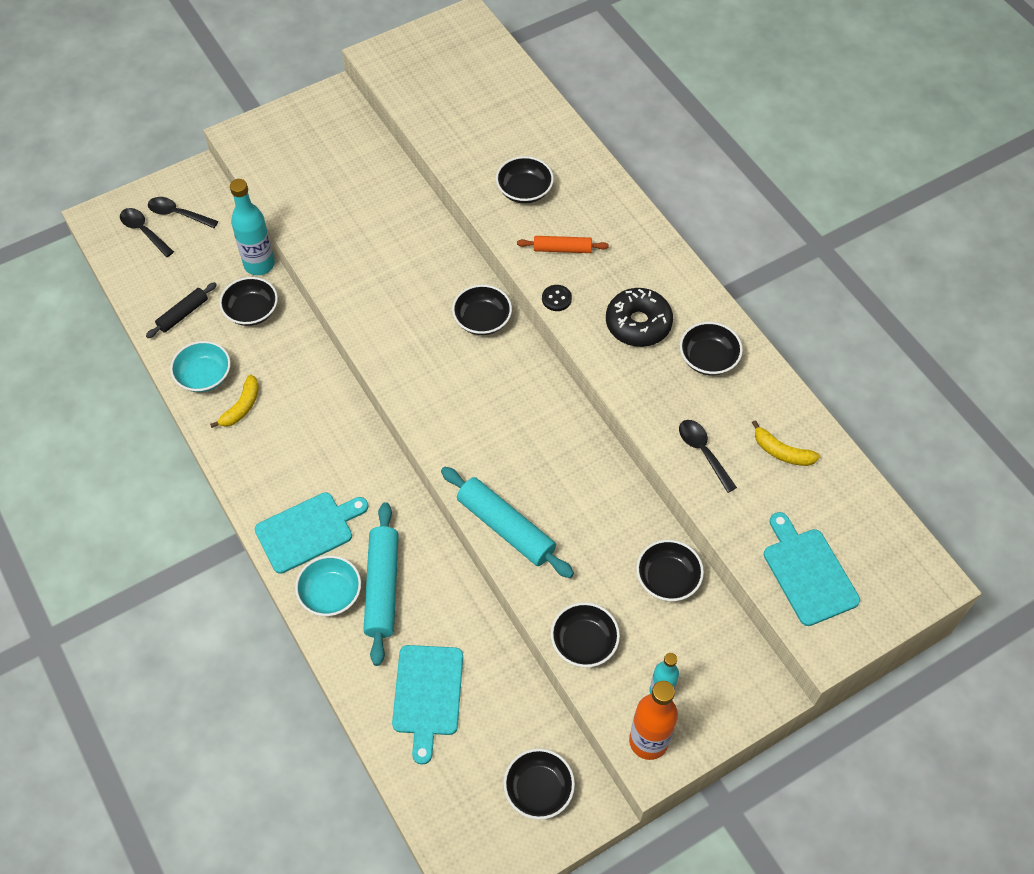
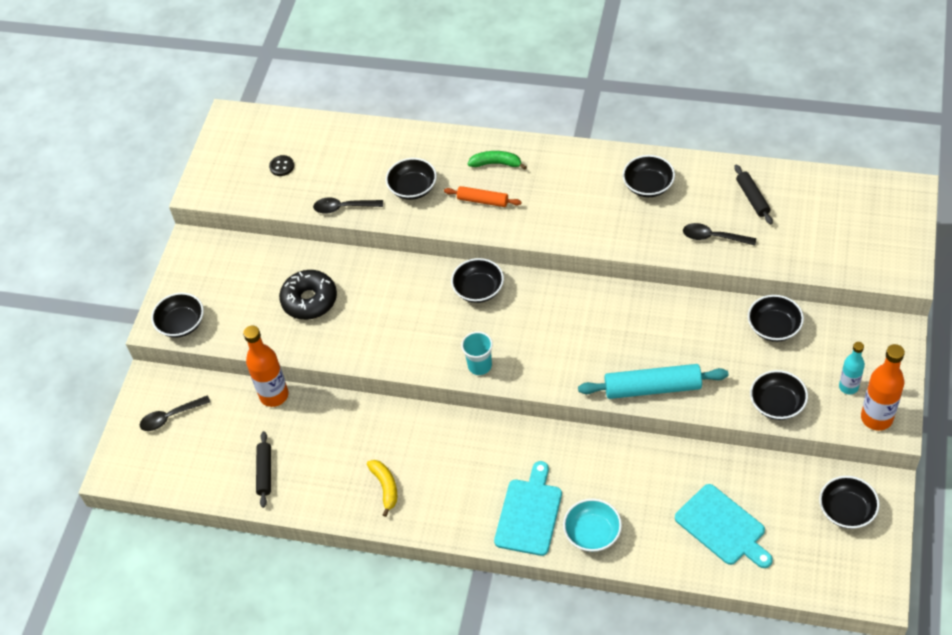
camera: 40 degrees left, 5 degrees down
black spoon [120,208,174,257] -> black spoon moved to [313,198,383,214]
turquoise bowl [170,341,231,392] -> none
black bowl [219,277,278,326] -> black bowl moved to [151,293,204,338]
turquoise bottle [230,179,275,275] -> orange bottle [243,326,289,407]
turquoise rolling pin [363,502,399,666] -> none
orange rolling pin [517,236,609,253] -> orange rolling pin turned 60 degrees clockwise [444,186,522,207]
black button [542,285,572,311] -> black button moved to [269,155,294,176]
black donut [606,288,673,347] -> black donut moved to [279,270,337,320]
yellow banana [752,420,820,466] -> black rolling pin [734,165,773,224]
turquoise cutting board [764,512,860,626] -> none
none -> turquoise cup [461,331,493,375]
none -> green banana [468,151,527,170]

